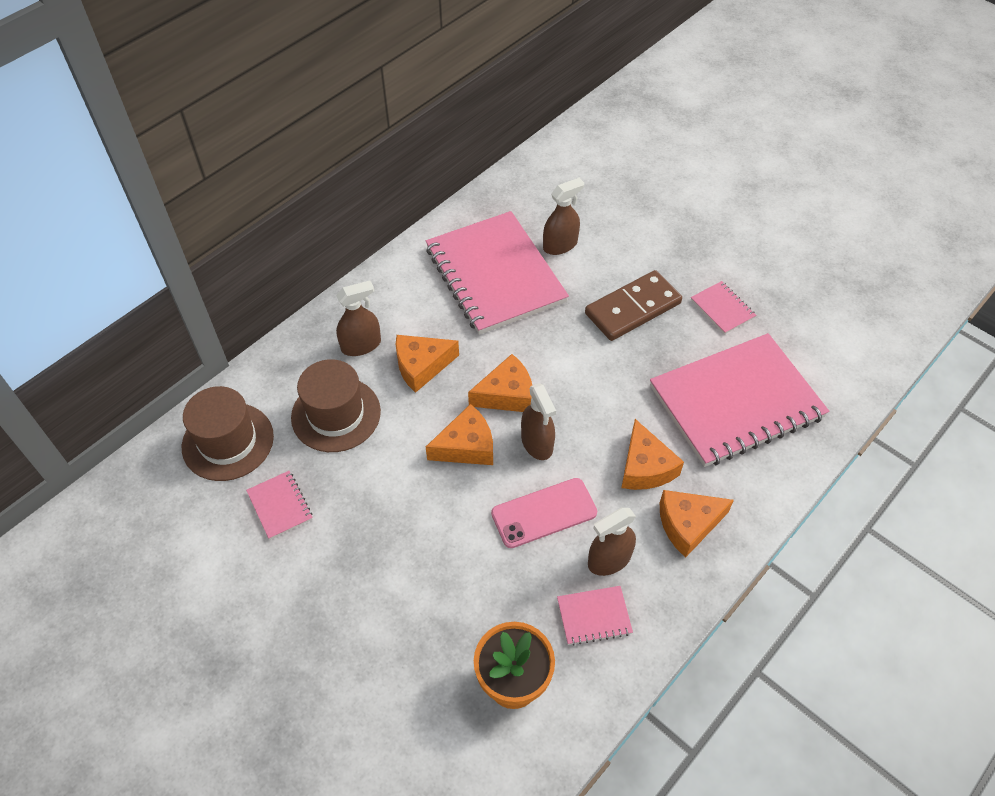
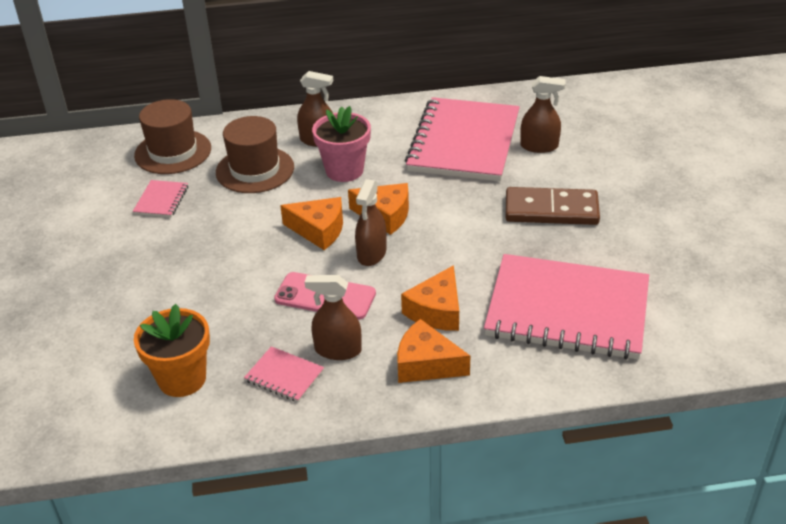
camera: 40 degrees right, 15 degrees down
orange cheese [396,335,459,393] -> pink flower pot [312,106,371,182]
pink notebook [691,281,756,334] -> none

